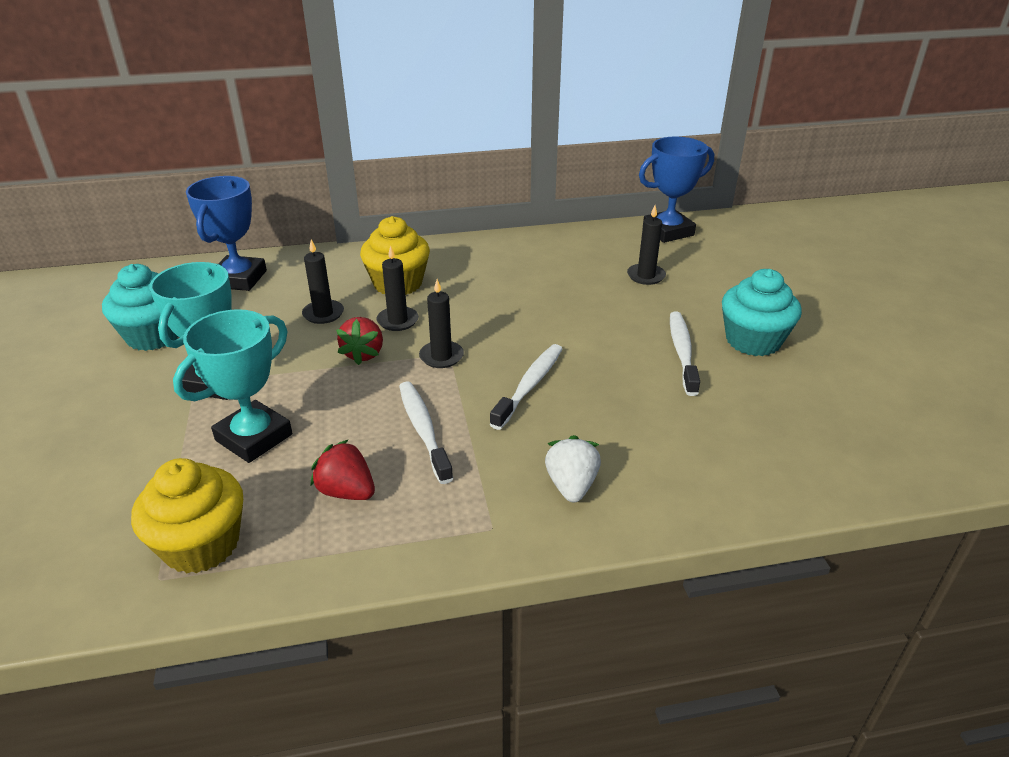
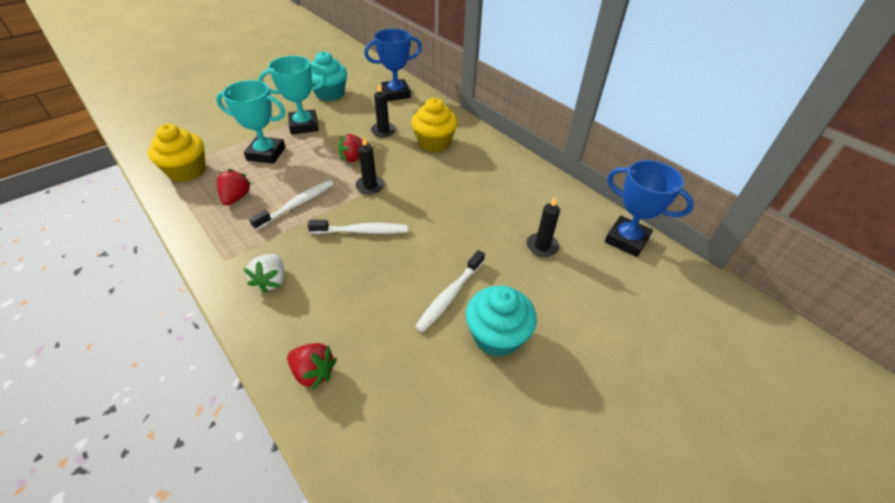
camera: 60 degrees right, 10 degrees up
black candle [377,245,419,331] -> none
white strawberry [545,435,601,502] -> white strawberry turned 120 degrees clockwise [243,254,285,293]
white toothbrush [670,312,700,396] -> white toothbrush turned 150 degrees clockwise [415,250,485,332]
none -> red strawberry [287,343,337,391]

